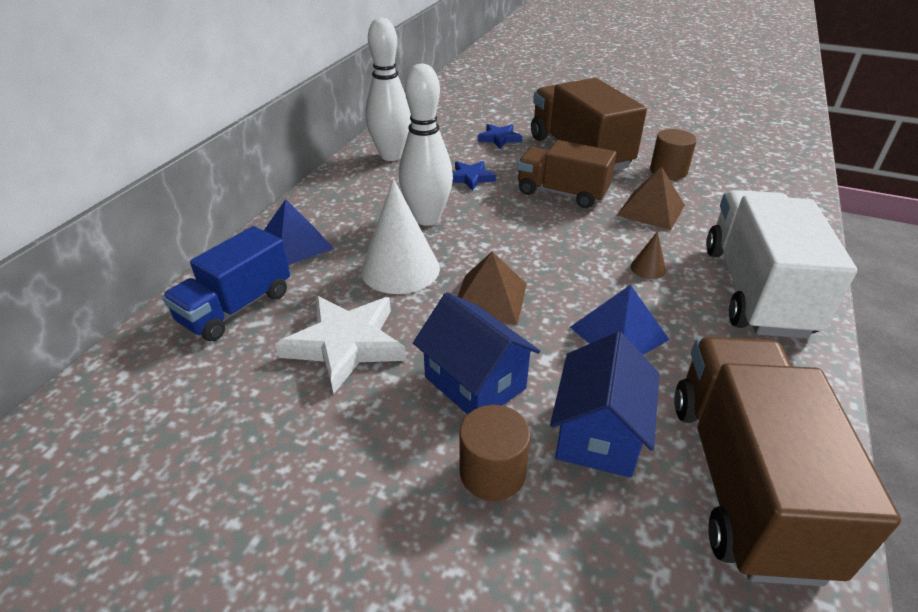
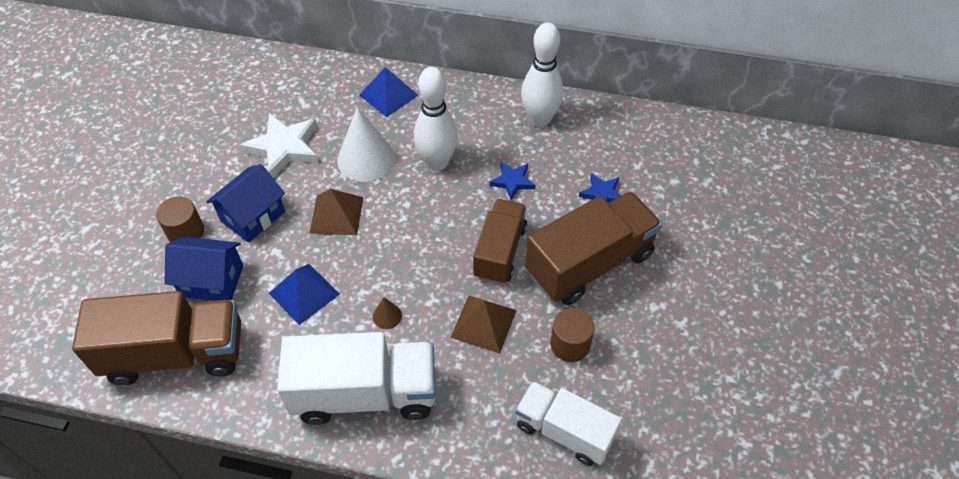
camera: 80 degrees right, 15 degrees up
blue truck [162,226,290,341] -> none
none -> white truck [515,381,622,466]

